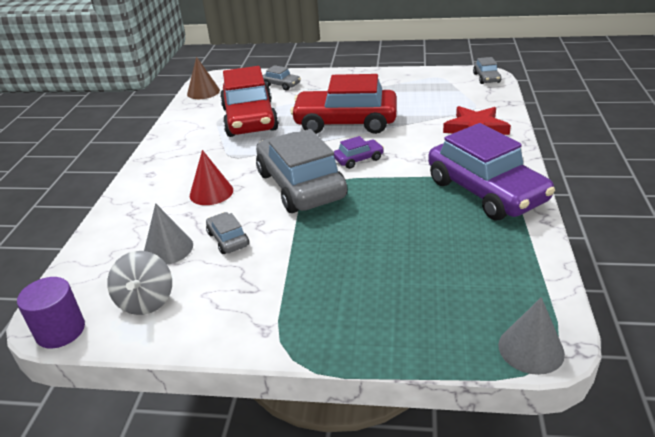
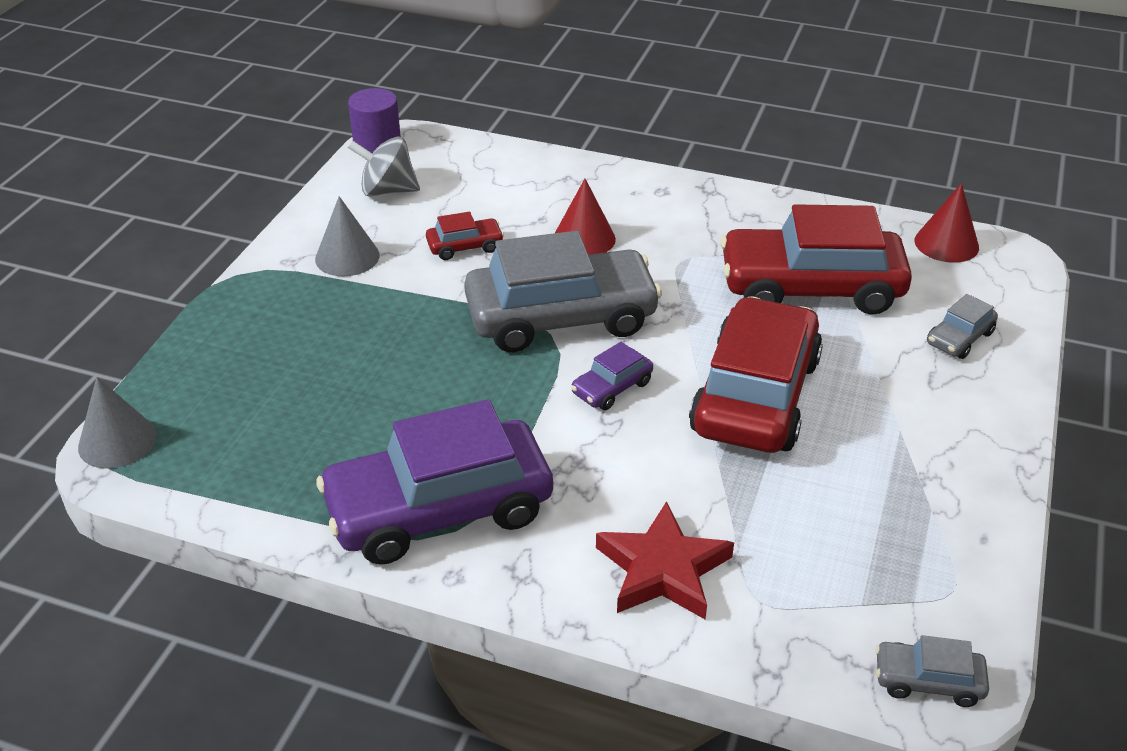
camera: 100 degrees right, 5 degrees up
grey cone [144,203,193,265] -> grey cone moved to [315,196,380,276]
brown cone [187,57,220,99] -> red cone [915,183,979,263]
grey car [206,212,249,254] -> red car [426,212,504,260]
purple car [334,136,384,169] -> purple car turned 60 degrees clockwise [571,342,653,410]

